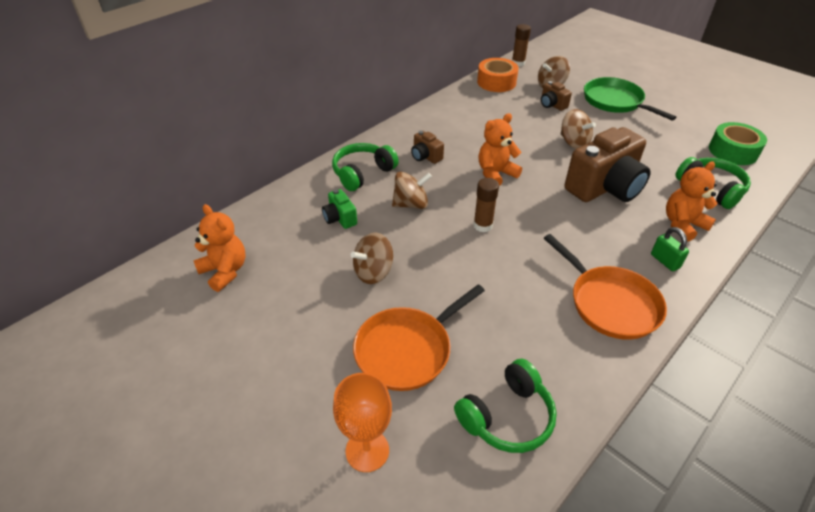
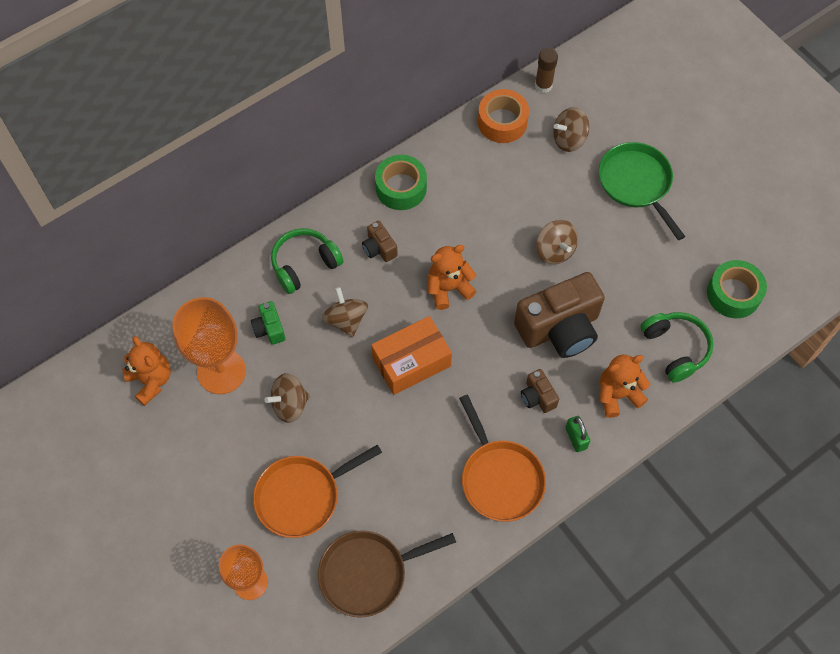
camera: 10 degrees right, 20 degrees up
brown spinning top [392,172,432,209] -> brown spinning top turned 105 degrees counterclockwise [322,287,368,337]
green headphones [454,359,557,453] -> brown pan [318,530,456,618]
brown glue stick [473,178,499,232] -> orange box [371,316,452,395]
brown camera [541,81,572,111] -> brown camera moved to [521,369,559,413]
none -> orange goblet [172,297,246,394]
none -> green tape [375,155,427,210]

